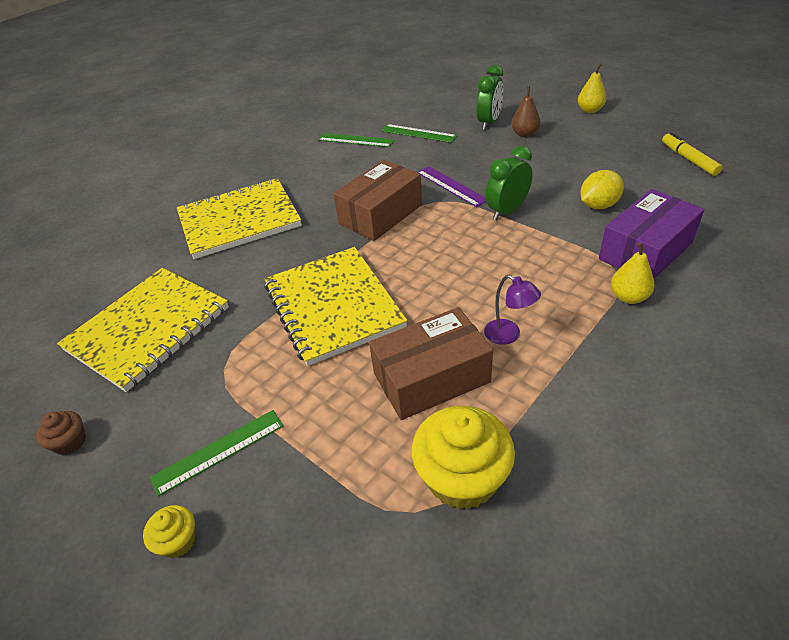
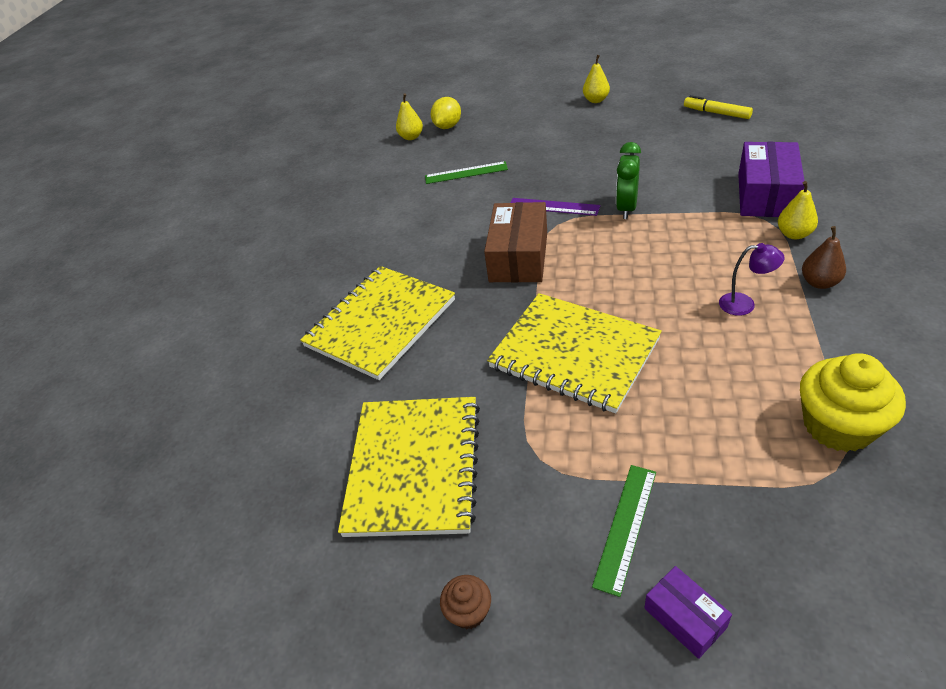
camera: 30 degrees left, 0 degrees up
yellow cupcake [143,505,196,558] -> purple box [644,566,732,659]
green ruler [318,133,394,147] -> none
brown box [369,307,493,420] -> none
green clock [476,65,503,130] -> none
brown pear [511,86,540,137] -> brown pear moved to [802,226,846,289]
yellow lemon [580,170,624,209] -> yellow lemon moved to [431,97,461,129]
none -> yellow pear [396,93,423,140]

